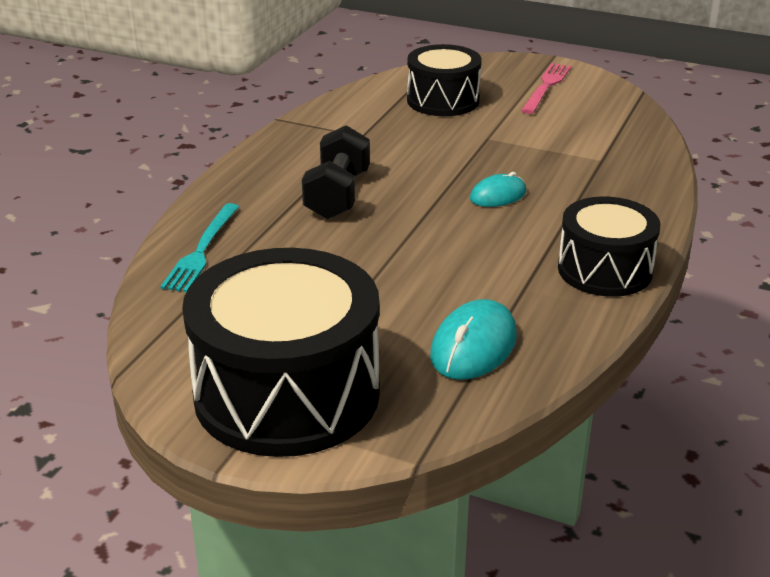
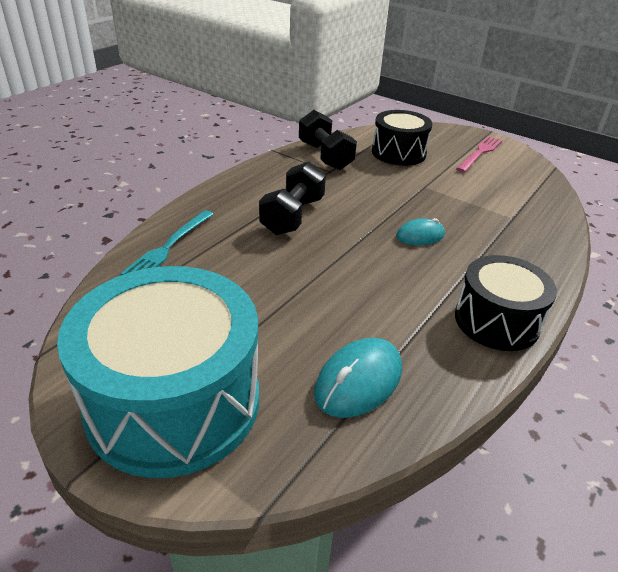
camera: 10 degrees right, 5 degrees up
black drum [182,248,380,457] -> turquoise drum [57,266,259,478]
none -> black dumbbell [299,110,357,170]

